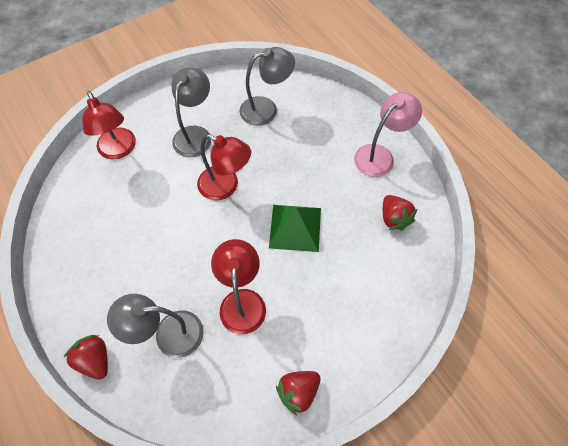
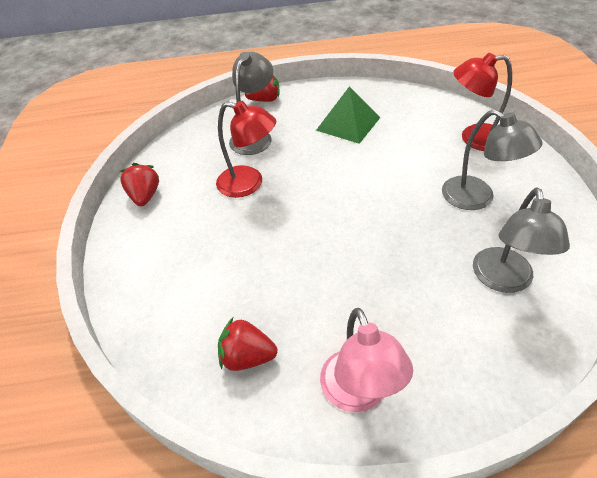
camera: 120 degrees right, 15 degrees down
red lamp [197,134,251,201] -> none
green pyramid [269,205,321,252] -> green pyramid moved to [316,86,381,144]

